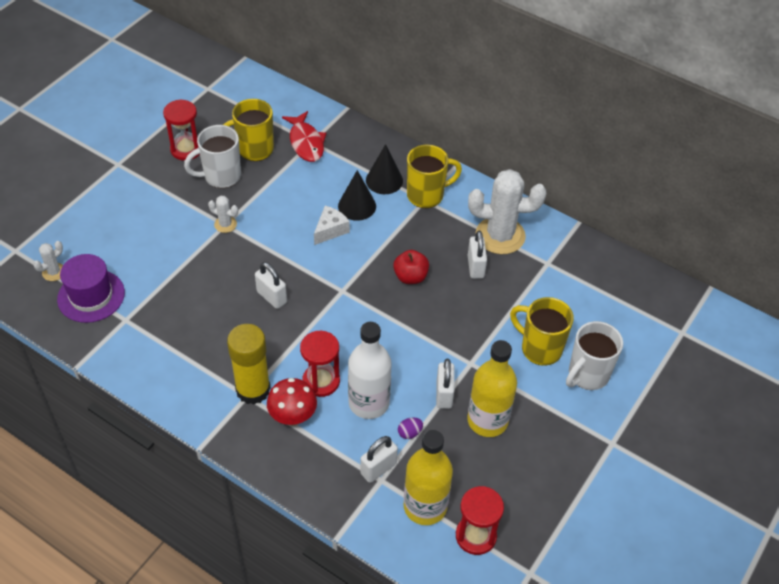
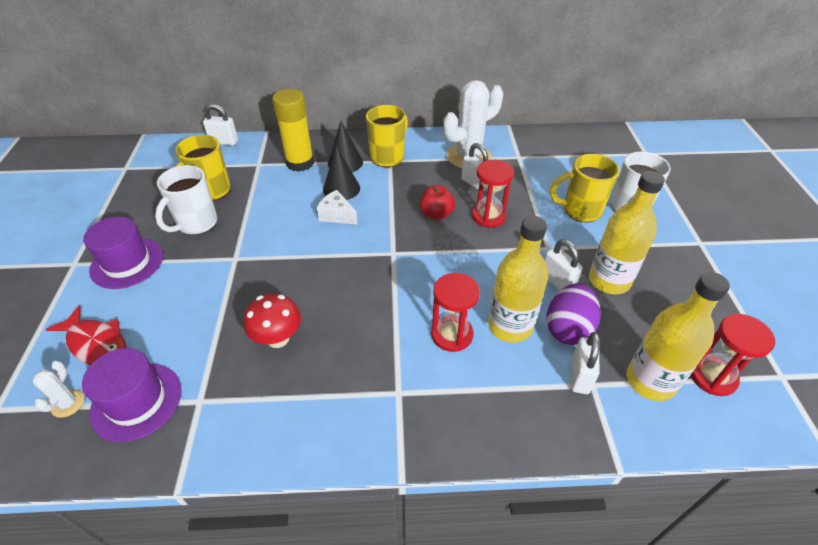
camera: 35 degrees left, 5 degrees down
red hourglass [163,99,200,161] -> red hourglass moved to [472,160,514,227]
white cactus [208,196,238,233] -> none
yellow glue stick [227,324,271,404] -> yellow glue stick moved to [272,89,314,172]
white padlock [255,262,287,309] -> white padlock moved to [203,104,238,146]
red mushroom [267,378,317,426] -> red mushroom moved to [243,293,301,348]
red fish [282,111,326,162] -> red fish moved to [45,306,126,365]
white cheese [314,206,350,245] -> white cheese turned 60 degrees counterclockwise [317,190,357,224]
white bottle [348,322,392,419] -> yellow bottle [488,216,548,343]
purple egg [398,418,423,439] -> purple egg [546,283,601,345], size x2.29
none -> purple hat [83,217,163,289]

